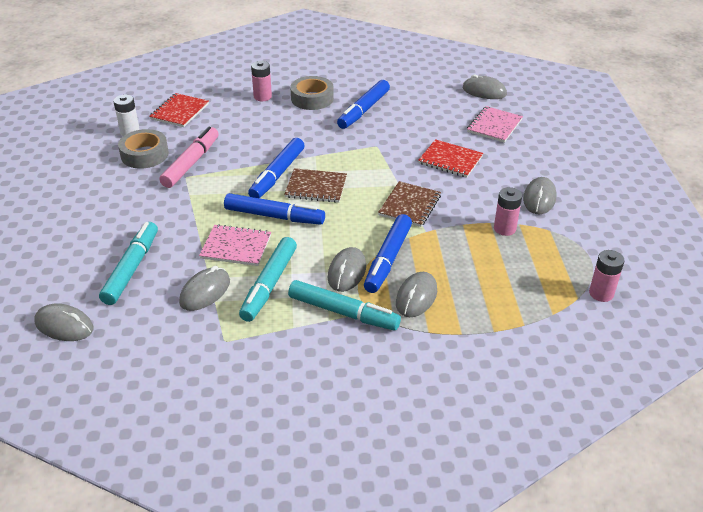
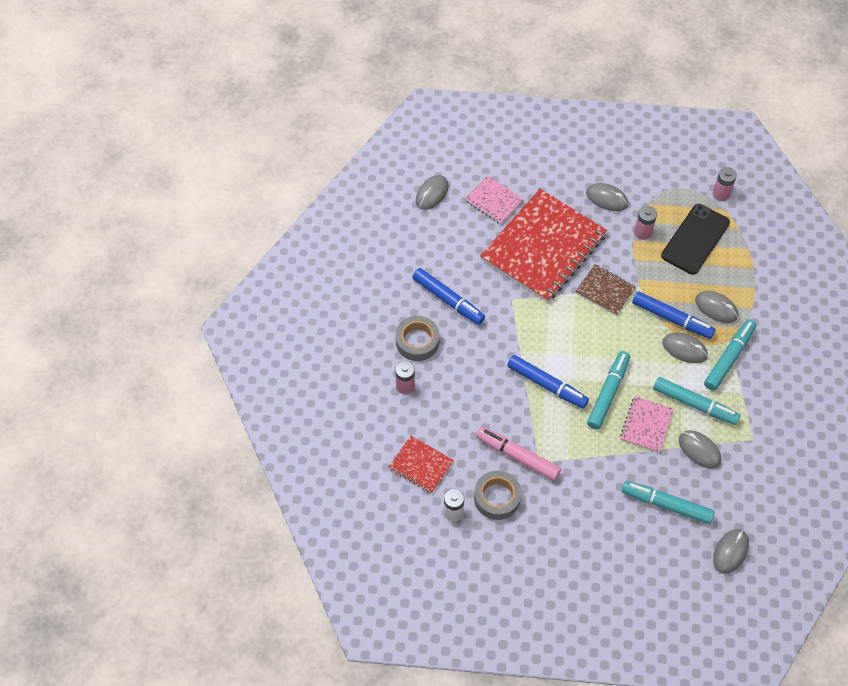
camera: 80 degrees left, 20 degrees up
blue marker [224,193,325,225] -> turquoise marker [587,351,630,430]
brown notebook [284,168,347,203] -> none
red notebook [418,139,483,178] -> red notebook [480,189,607,302], size x2.18
none -> black phone [661,204,730,275]

